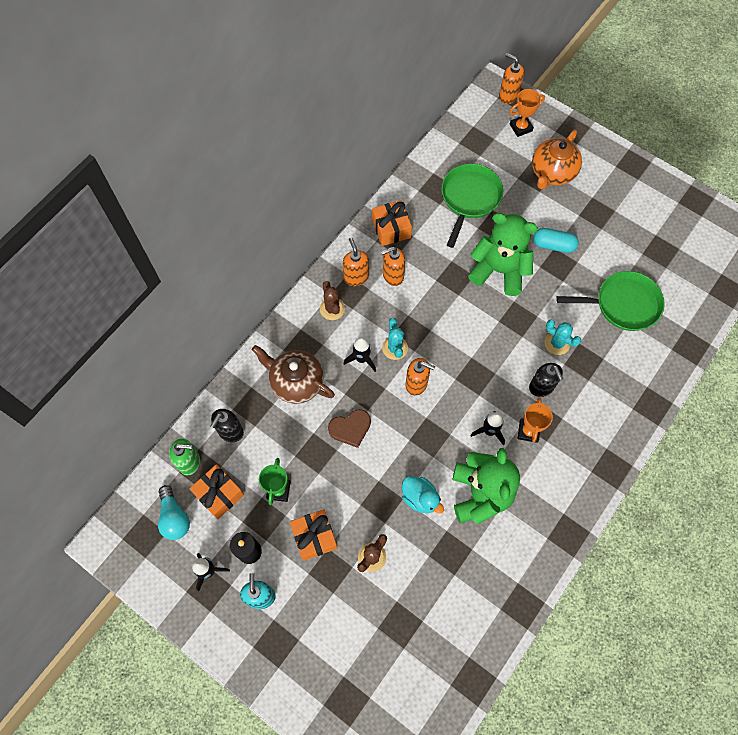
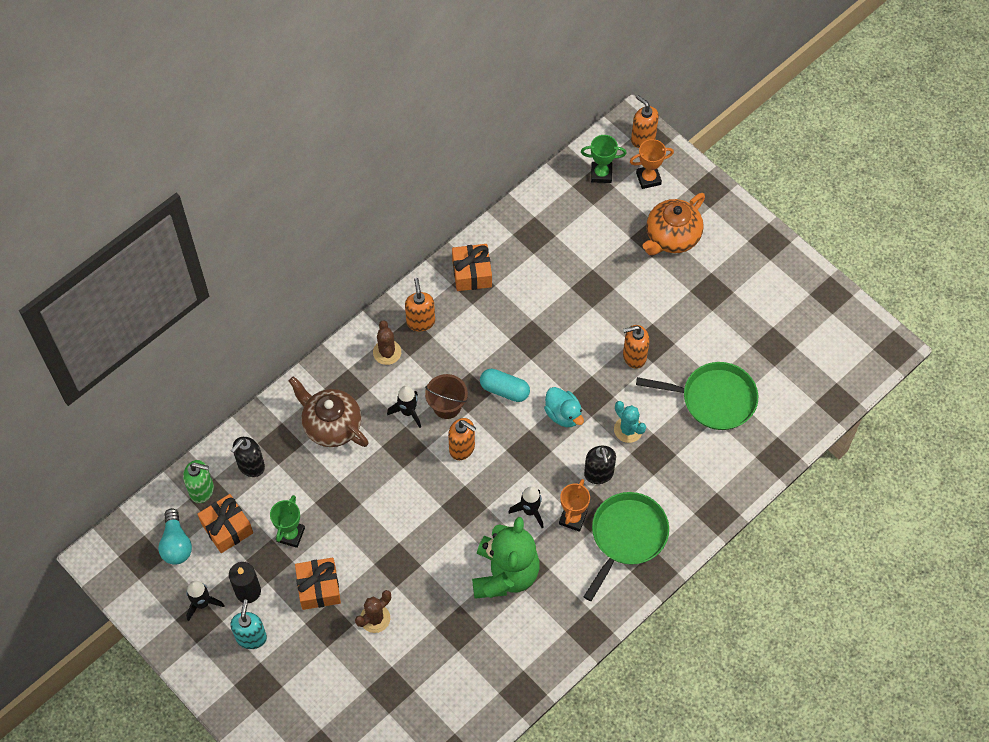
camera: 10 degrees right, 5 degrees down
brown heart [328,409,371,448] -> none
orange soap dispenser [381,247,405,286] -> orange soap dispenser moved to [623,325,650,369]
turquoise cactus [382,318,408,360] -> brown bucket [425,374,468,419]
turquoise duck [402,476,444,514] -> turquoise duck moved to [544,387,584,427]
green pan [441,164,503,248] -> green pan moved to [584,492,669,601]
green teddy bear [468,213,538,296] -> none
turquoise capsule [533,228,579,253] -> turquoise capsule moved to [480,369,530,402]
none -> green trophy [581,135,627,183]

